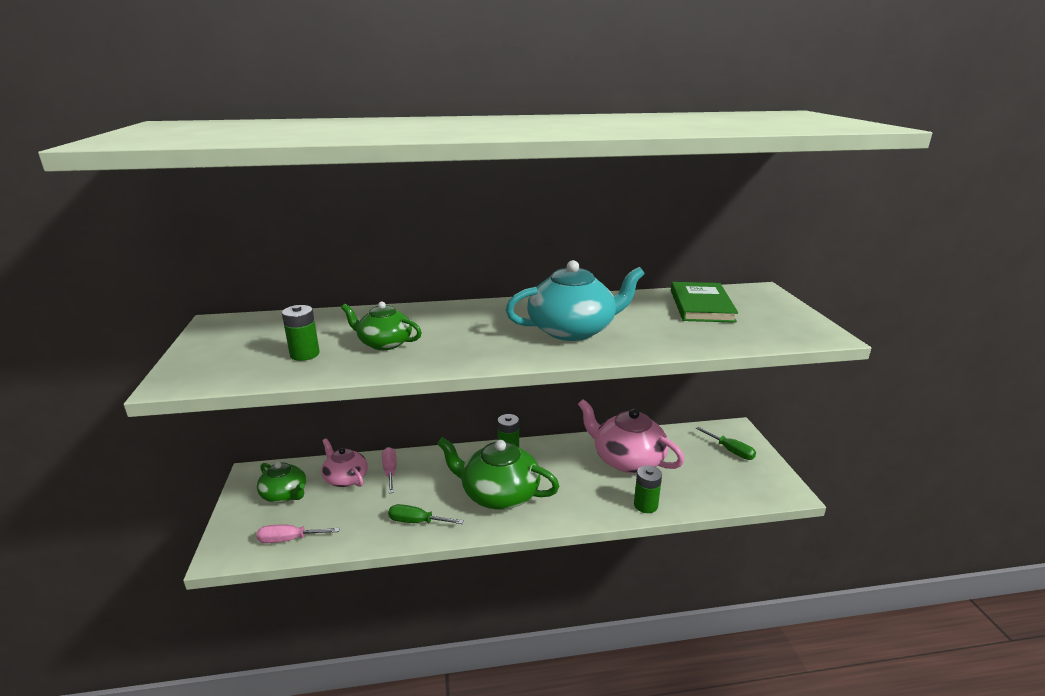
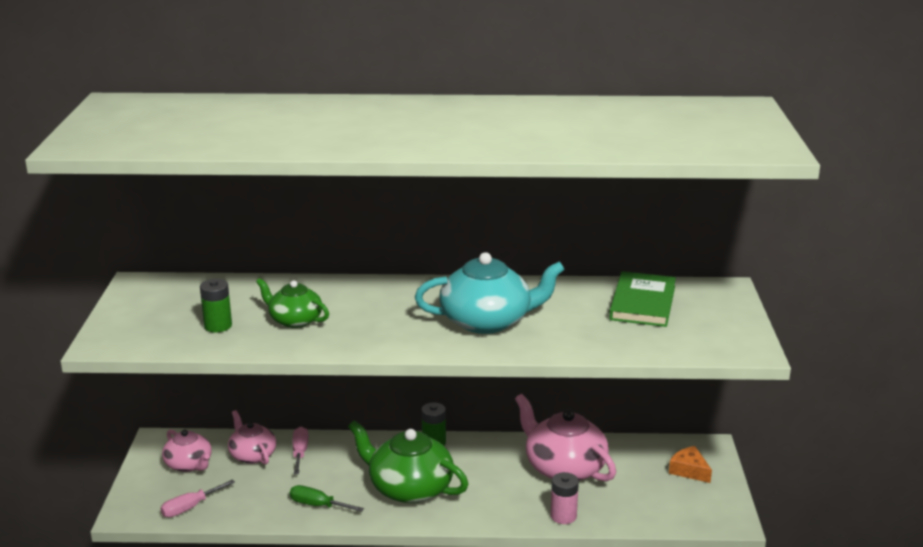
camera: 10 degrees right, 0 degrees up
pink screwdriver [256,525,340,543] -> pink screwdriver turned 45 degrees counterclockwise [160,479,235,517]
green teapot [257,462,306,503] -> pink teapot [162,430,212,472]
green battery [634,465,662,513] -> pink battery [550,472,579,524]
green screwdriver [696,427,756,460] -> orange cheese [669,446,712,483]

